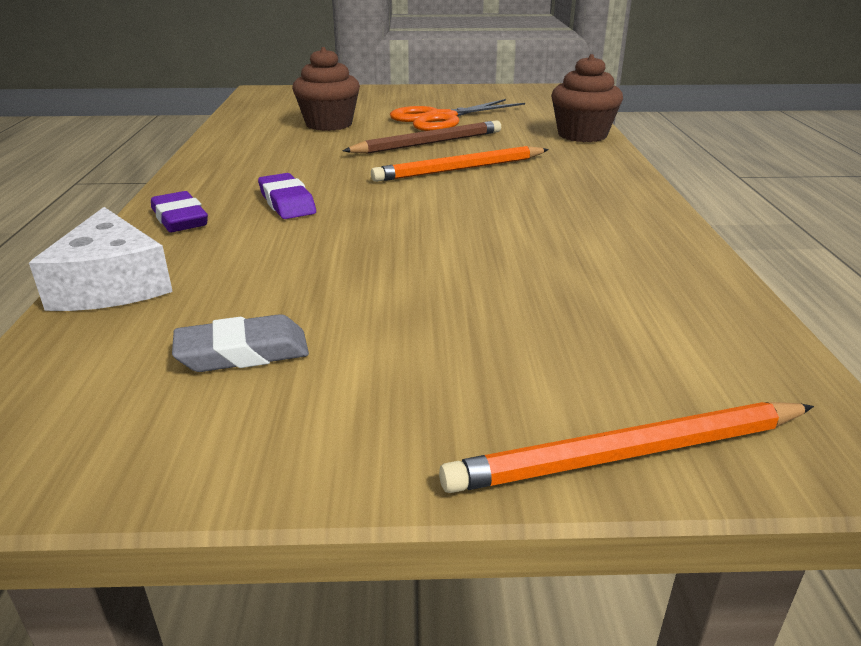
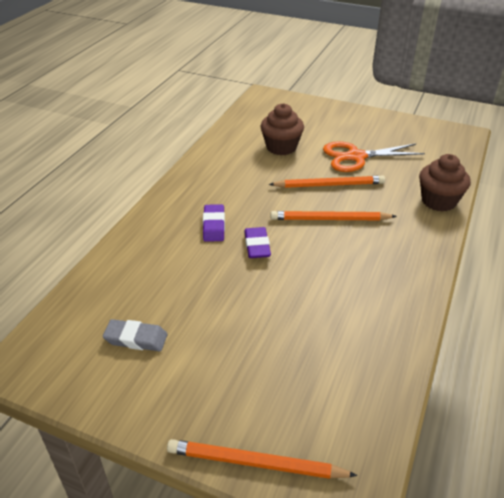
camera: 25 degrees right, 10 degrees up
white cheese [29,207,173,311] -> none
purple eraser [151,191,208,232] -> purple eraser moved to [244,227,271,258]
brown pencil [343,120,501,154] -> orange pencil [269,176,385,188]

